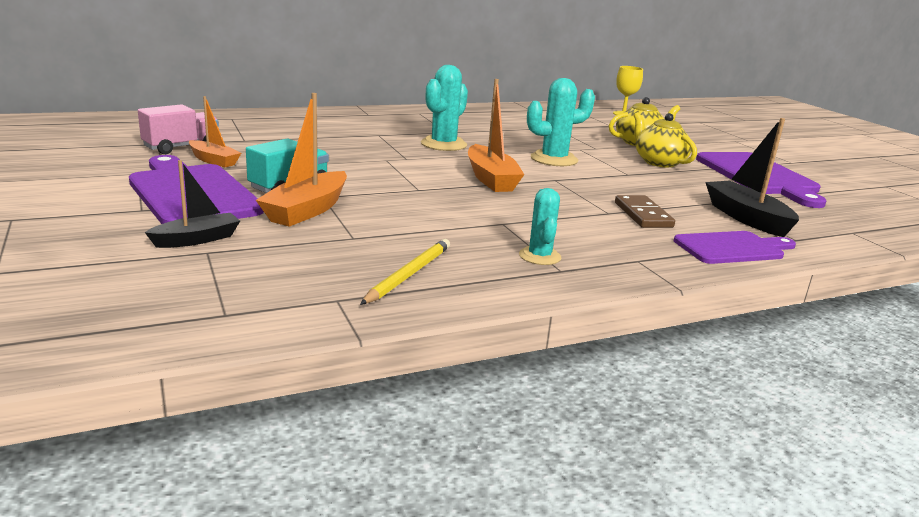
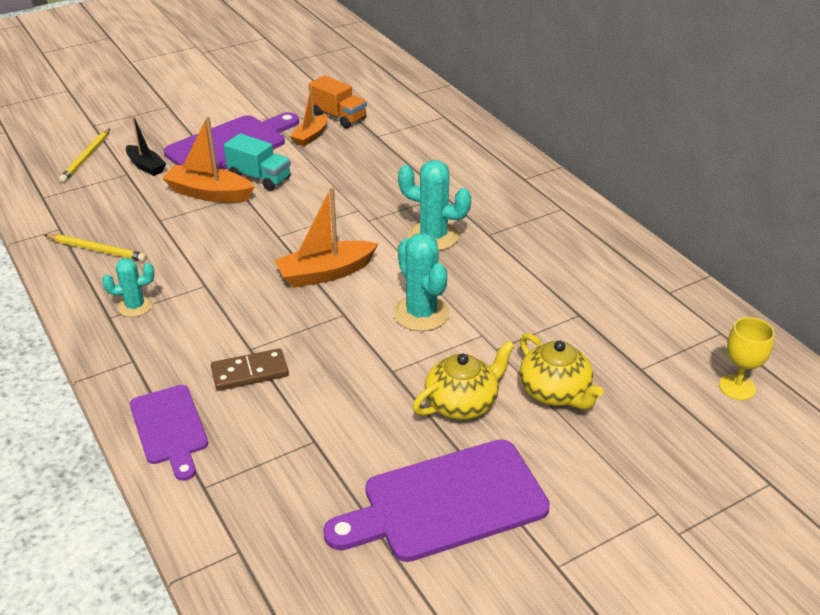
camera: 85 degrees right, 15 degrees up
pink truck [138,104,219,154] -> orange truck [309,75,367,128]
black boat [705,118,799,237] -> none
none -> yellow pencil [59,129,110,182]

